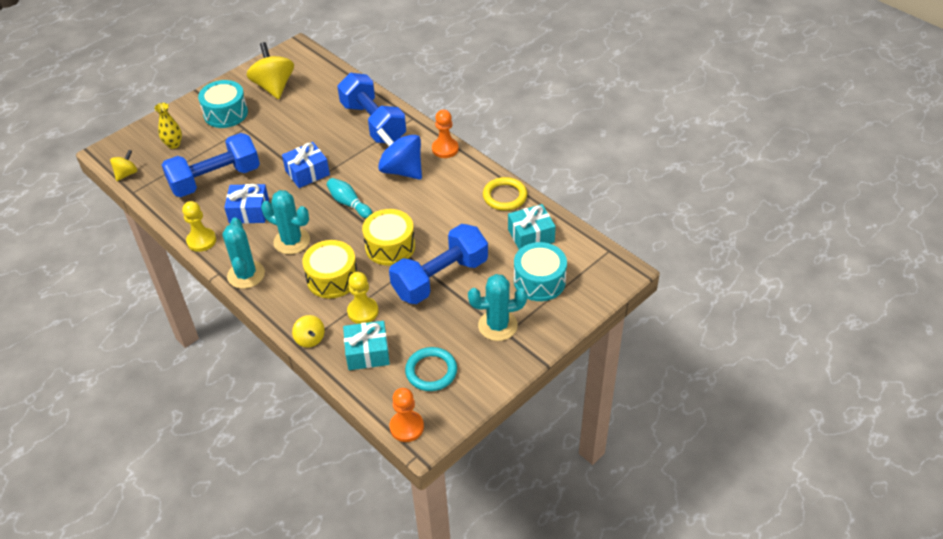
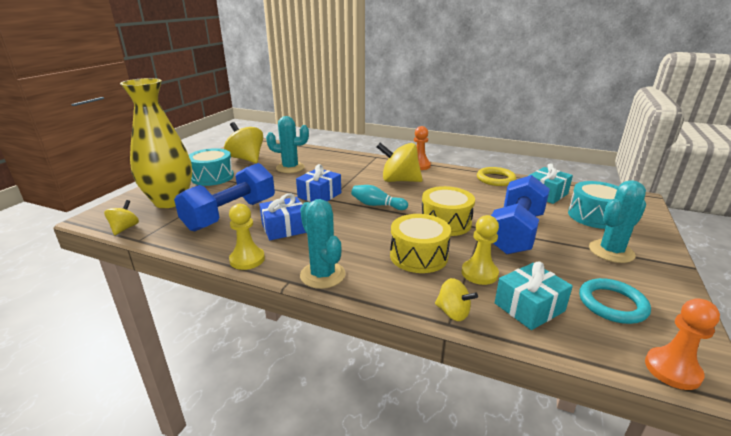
camera: 25 degrees left, 20 degrees down
yellow vase [154,103,182,149] -> yellow vase [120,78,192,208], size x2.38
turquoise cactus [261,190,310,254] -> turquoise cactus moved to [266,116,309,173]
blue dumbbell [337,73,406,143] -> none
blue spinning top [377,128,422,180] -> yellow spinning top [377,143,423,182]

